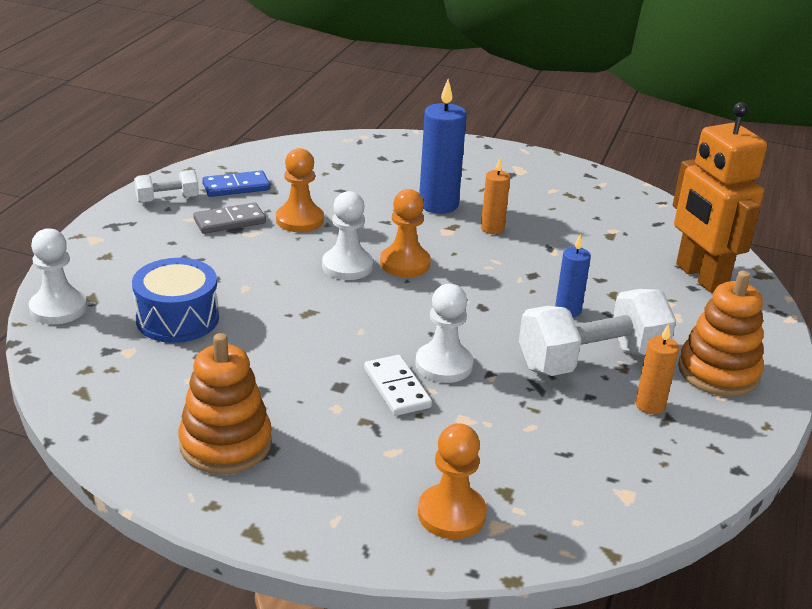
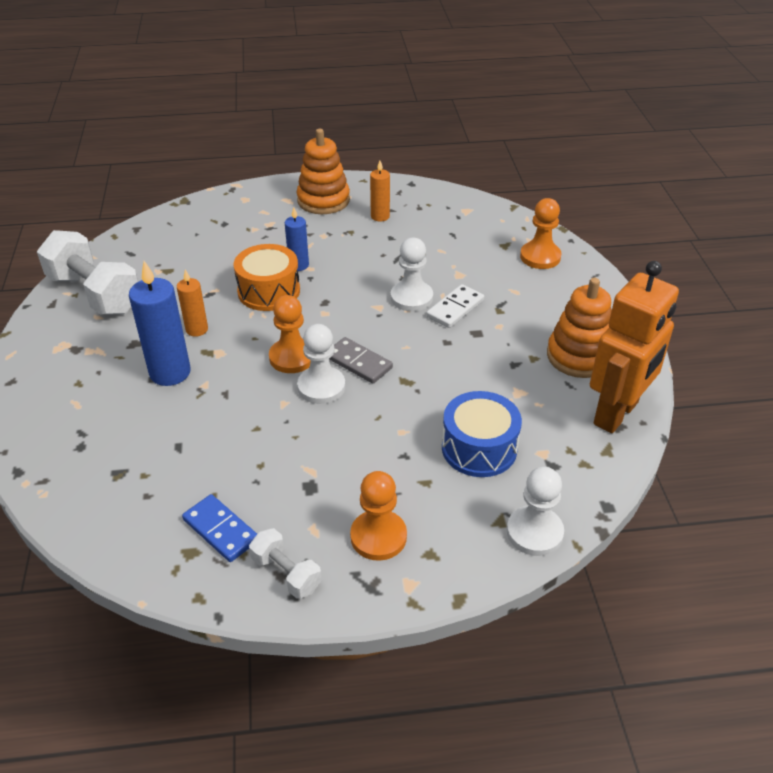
camera: 115 degrees left, 10 degrees up
grey domino [193,203,266,234] -> grey domino moved to [329,337,393,384]
orange pawn [276,148,324,232] -> orange pawn moved to [350,471,407,561]
white dumbbell [519,289,676,376] -> white dumbbell moved to [37,230,138,315]
orange robot [673,102,767,293] -> orange robot moved to [590,261,679,433]
none -> orange drum [234,244,300,311]

